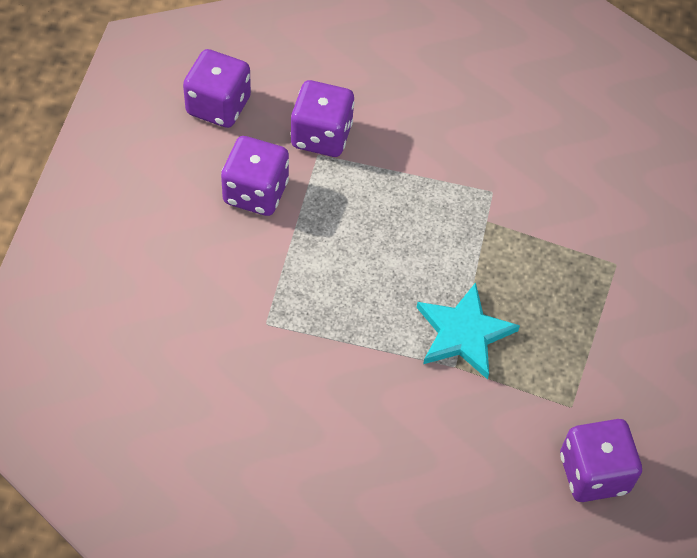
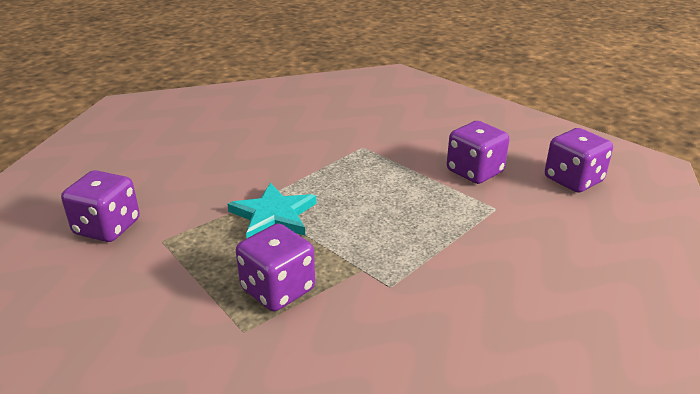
camera: 125 degrees right, 25 degrees down
purple dice [290,80,355,157] -> purple dice moved to [236,223,315,311]

